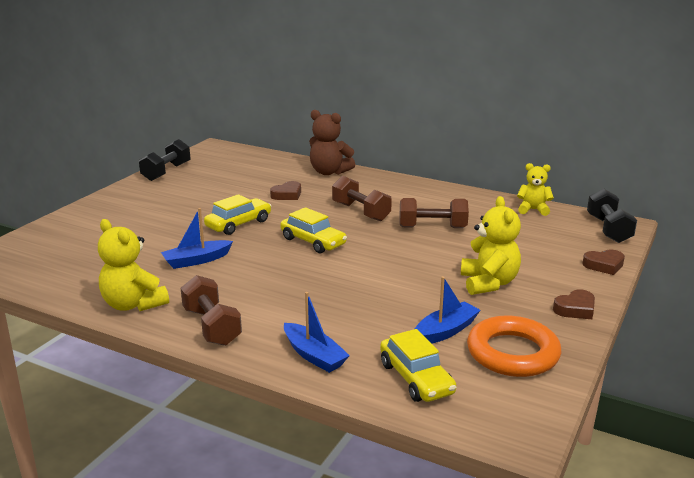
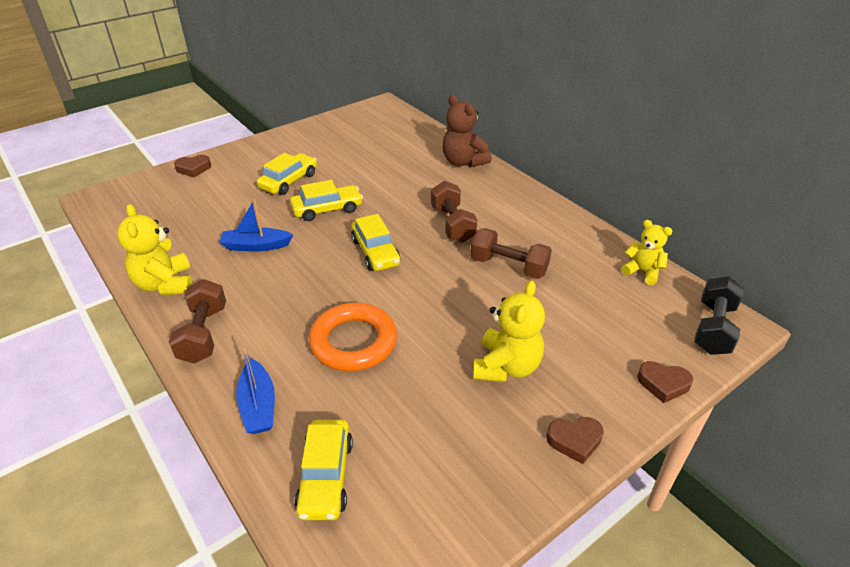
camera: 25 degrees right, 15 degrees up
black dumbbell [139,139,191,181] -> none
brown heart [270,181,301,200] -> brown heart moved to [174,155,211,177]
blue boat [415,276,481,344] -> none
orange ring [467,316,561,377] -> orange ring moved to [309,303,397,372]
none -> yellow car [257,153,317,195]

